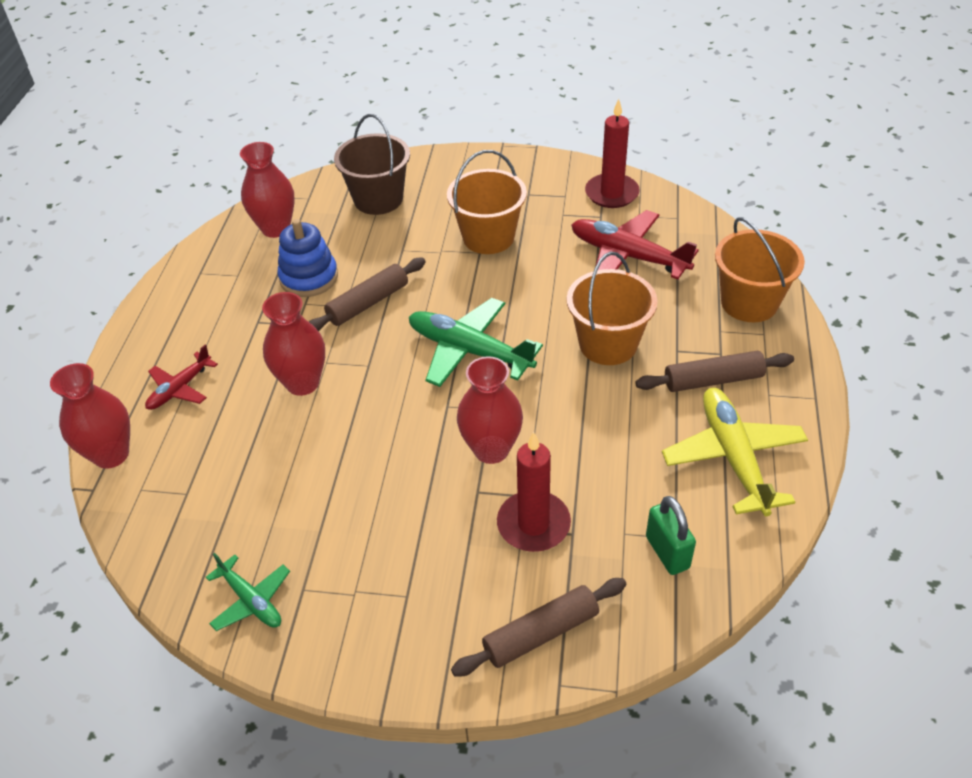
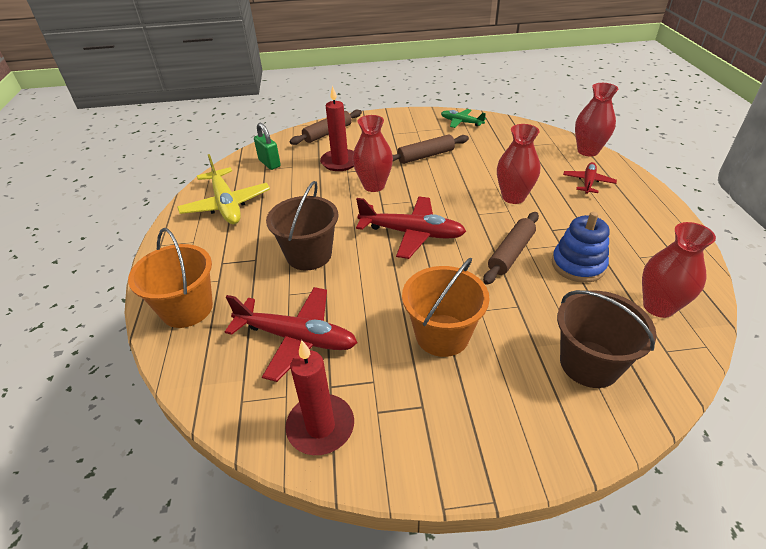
camera: 165 degrees right, 5 degrees down
green plane [409,298,543,387] -> red plane [356,197,466,259]
orange bucket [567,252,658,365] -> brown bucket [266,181,338,270]
brown rolling pin [635,351,794,392] -> brown rolling pin moved to [392,134,469,164]

